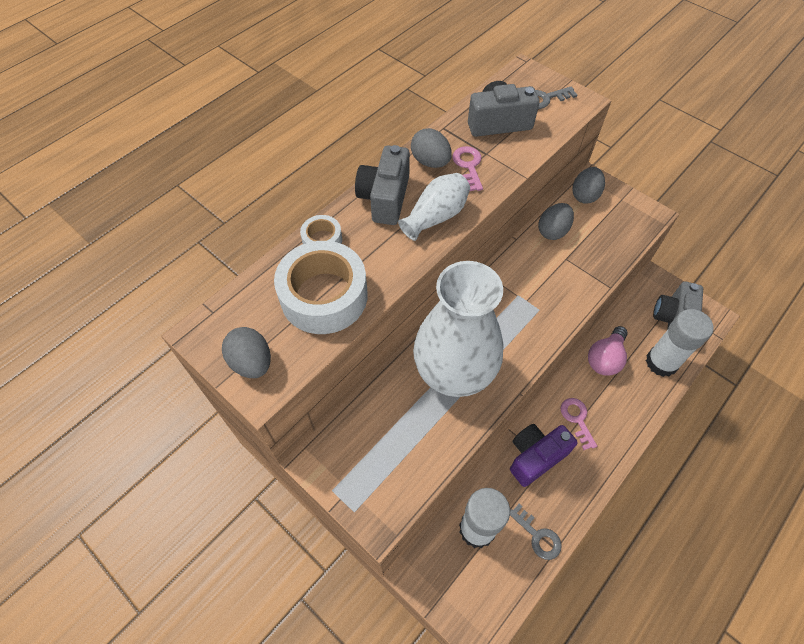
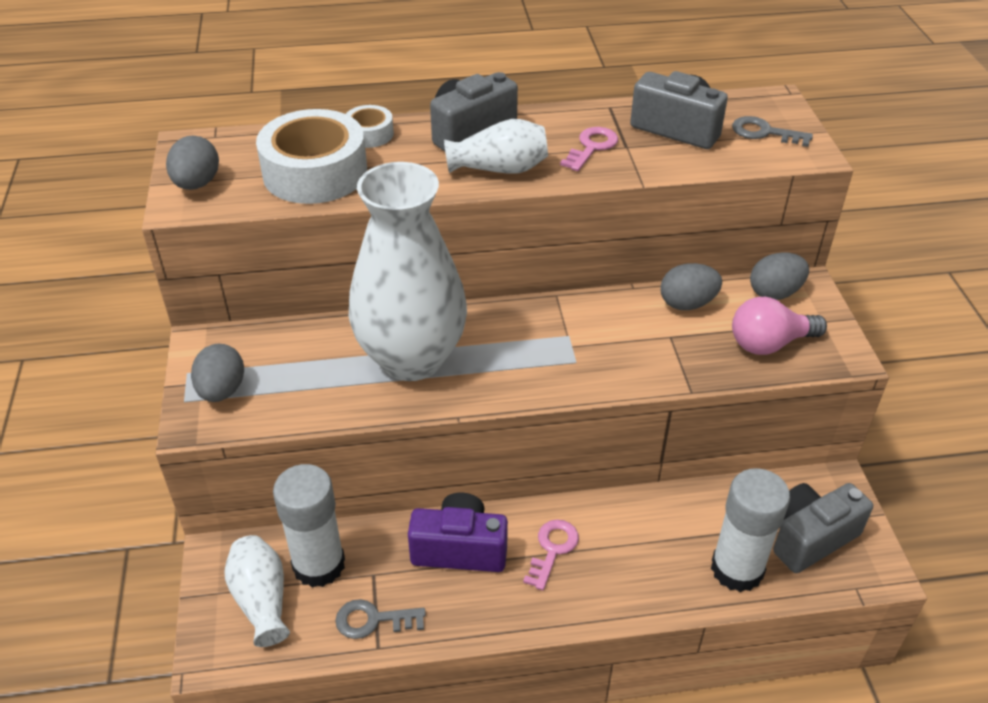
camera: 40 degrees right, 15 degrees down
grey egg [411,128,452,168] -> grey egg moved to [191,344,244,402]
grey key [510,504,562,560] -> grey key turned 90 degrees clockwise [335,599,426,639]
pink light bulb [588,326,628,376] -> pink light bulb moved to [732,297,827,355]
none -> white vase [224,535,290,647]

